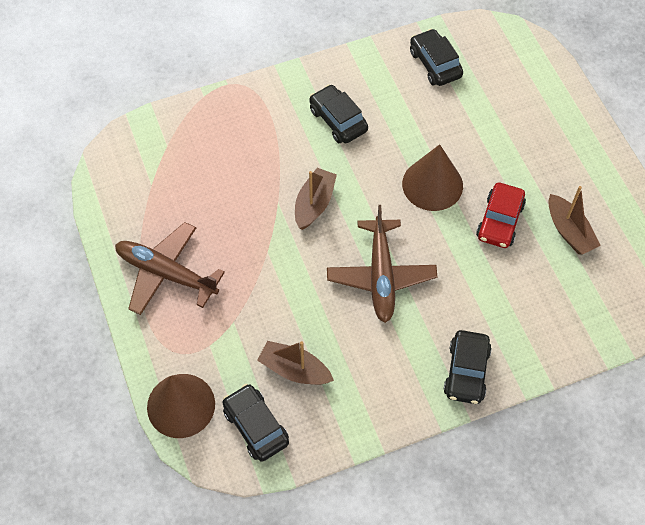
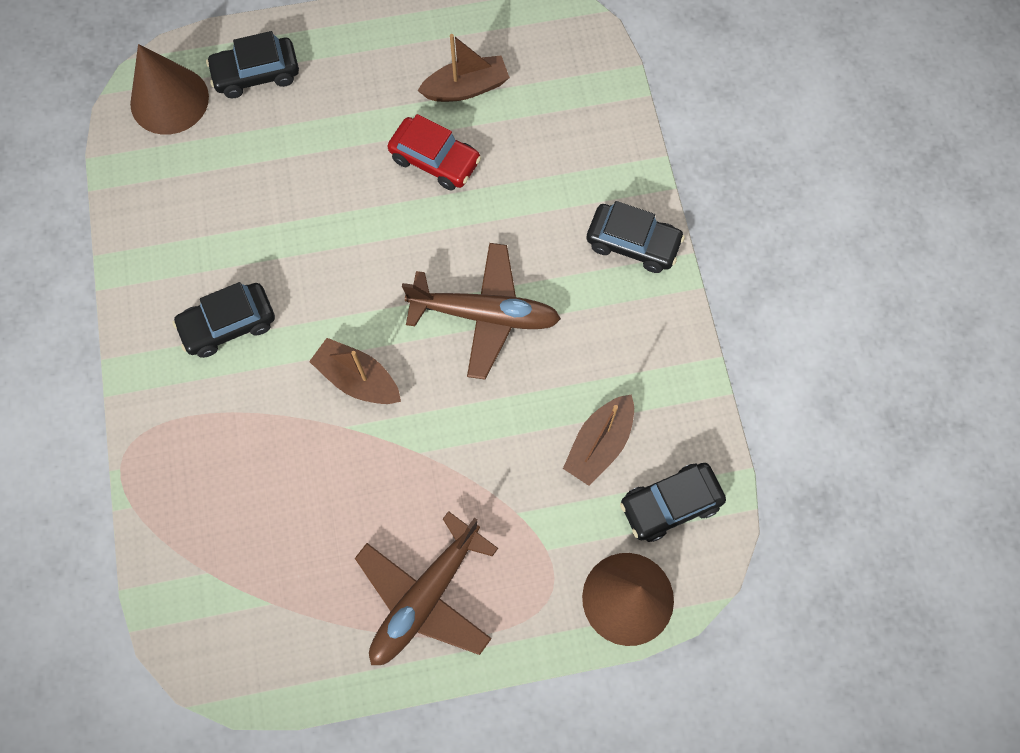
camera: 80 degrees left, 10 degrees up
brown cone [402,144,463,211] -> brown cone moved to [130,44,209,135]
black car [410,29,463,86] -> black car moved to [206,31,299,98]

